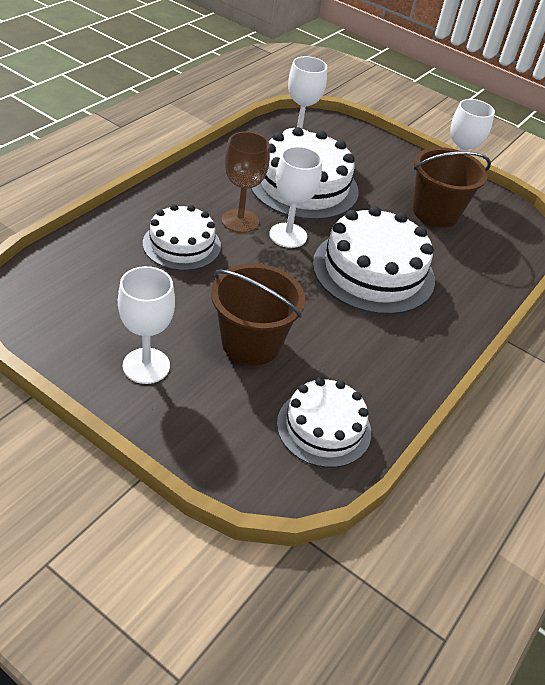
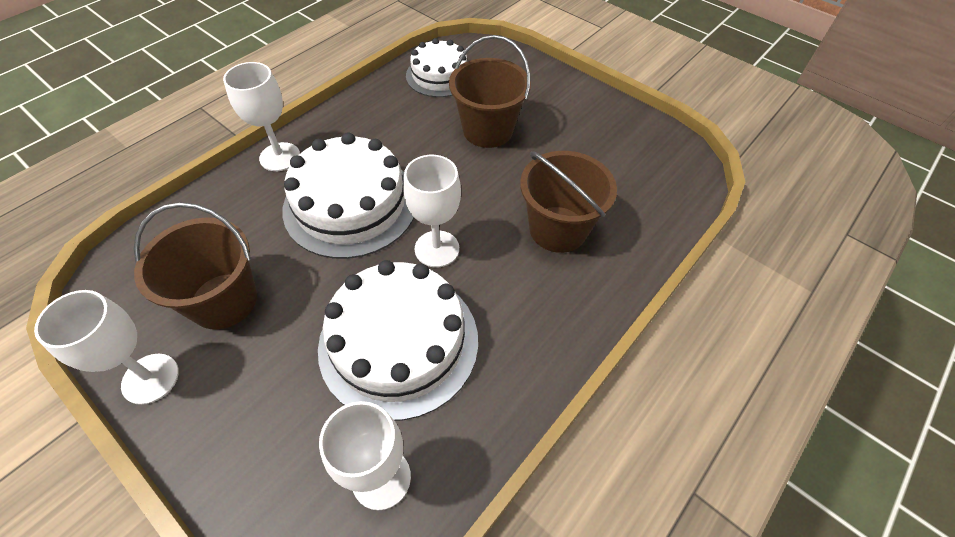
camera: 170 degrees left, 10 degrees up
white goblet [118,266,175,384] -> white goblet moved to [223,62,300,171]
white cake [143,204,221,271] -> brown bucket [520,151,617,253]
brown goblet [222,132,270,233] -> none

